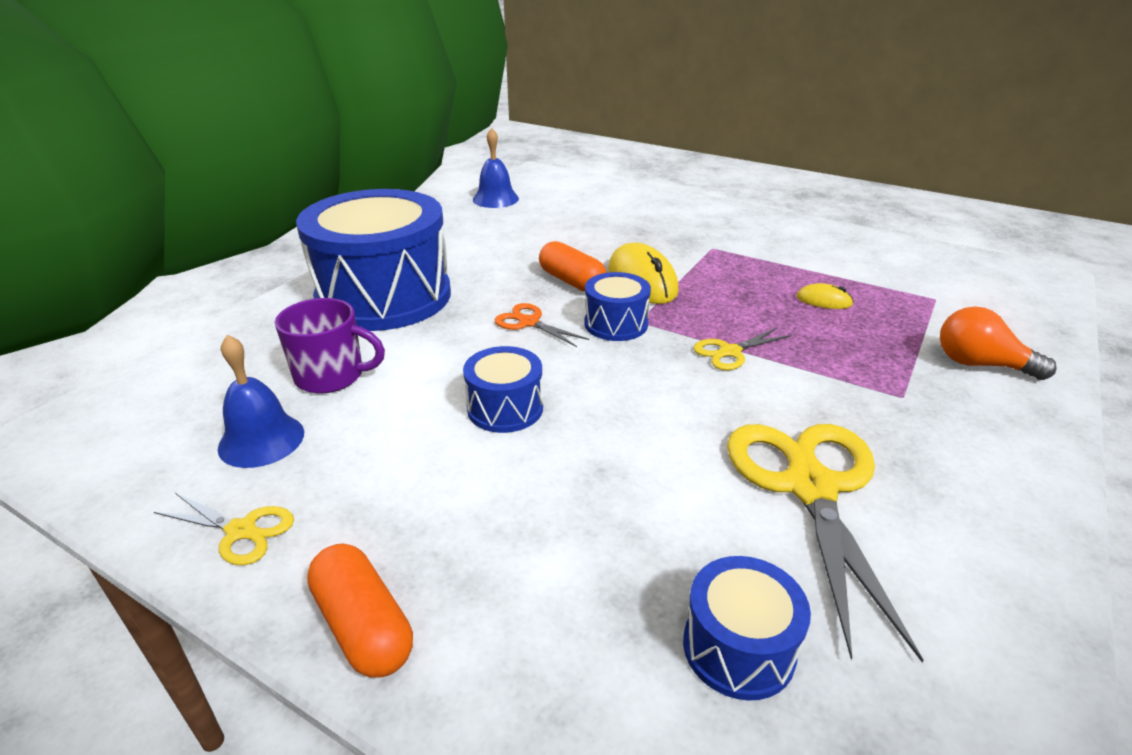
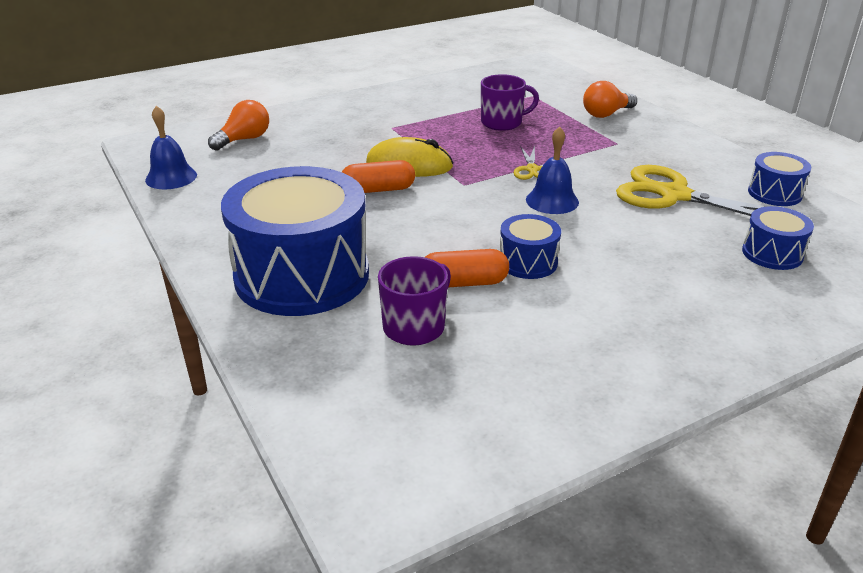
camera: 60 degrees left, 0 degrees up
yellow scissors [154,493,294,565] -> none
blue bell [218,334,304,468] -> blue bell moved to [526,126,579,214]
orange capsule [307,543,413,678] -> orange capsule moved to [425,249,509,287]
orange scissors [495,303,589,347] -> none
blue drum [584,272,651,341] -> blue drum moved to [748,152,811,206]
yellow mouse [796,283,854,309] -> purple mug [481,74,539,131]
none -> orange light bulb [208,100,269,151]

